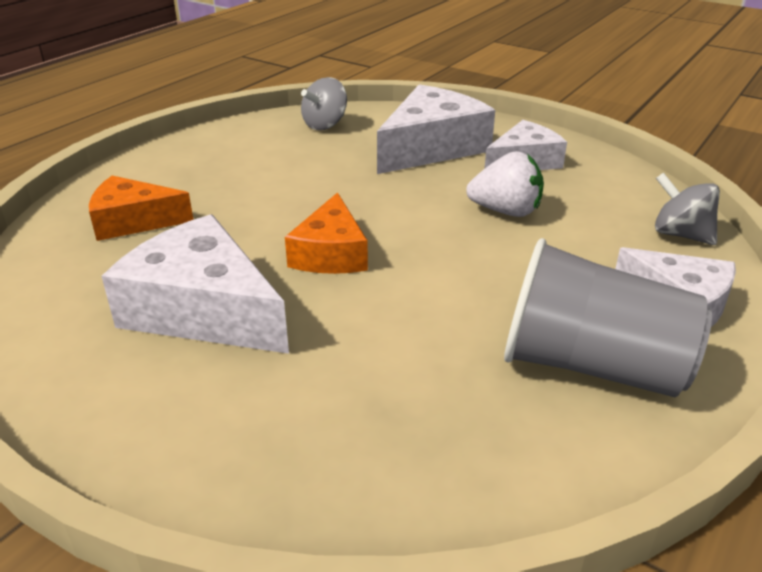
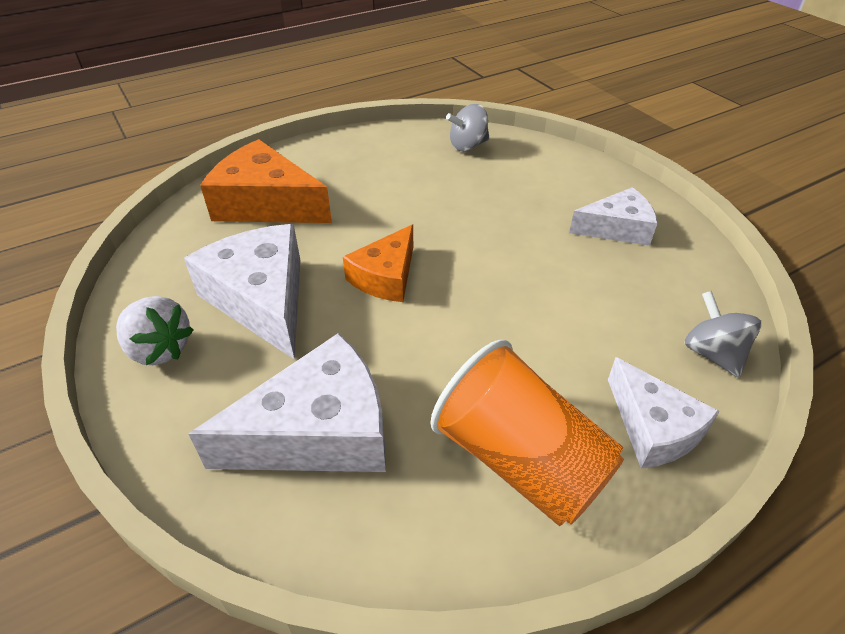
camera: 25 degrees right, 10 degrees up
orange cheese [89,176,193,241] -> orange cheese [200,139,332,223], size x1.59
white cheese [377,85,495,174] -> white cheese moved to [189,333,386,472]
white strawberry [466,151,544,217] -> white strawberry moved to [116,296,193,365]
grey cup [504,238,712,397] -> orange cup [431,340,624,526]

